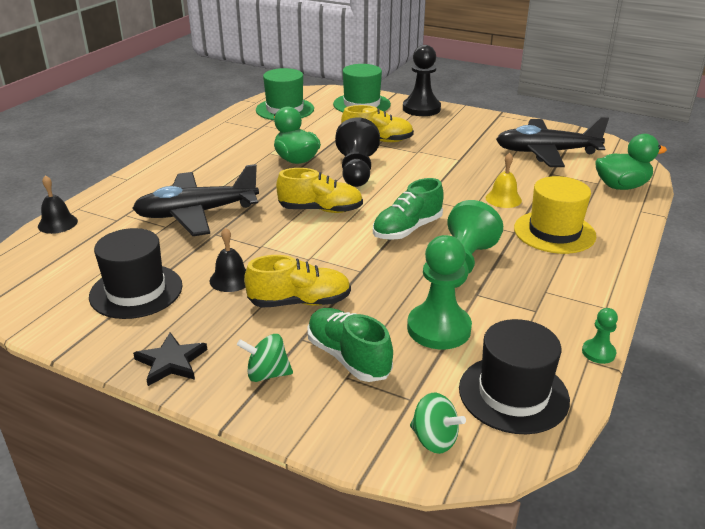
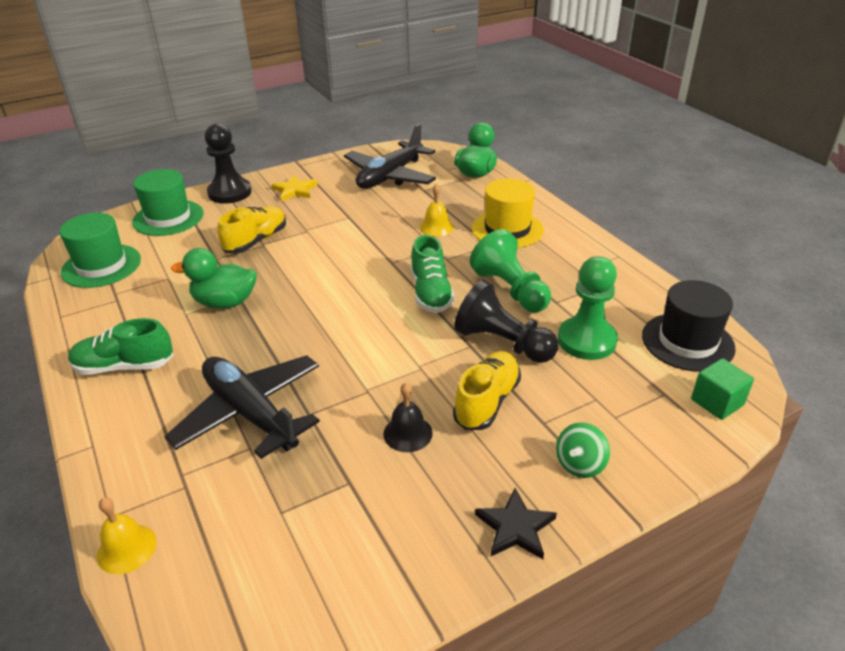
camera: 55 degrees left, 5 degrees up
black bell [38,175,78,234] -> yellow bell [97,497,157,574]
black hat [89,228,182,319] -> none
black plane [132,164,259,236] -> black plane turned 120 degrees clockwise [164,355,320,459]
yellow shoe [276,168,363,213] -> none
green shoe [307,308,393,382] -> green shoe moved to [68,318,173,375]
black pawn [335,117,380,187] -> black pawn moved to [454,280,558,363]
green spinning top [410,393,466,454] -> green cube [691,358,754,420]
green pawn [582,308,618,364] -> none
none -> yellow star [271,175,318,201]

